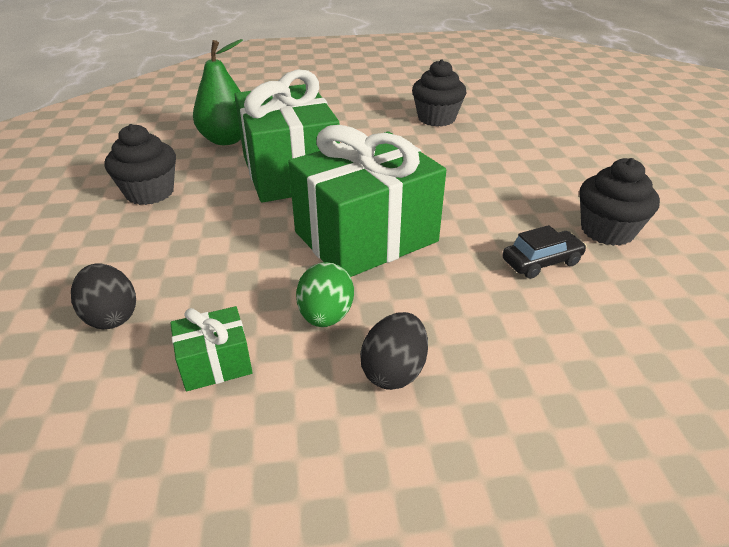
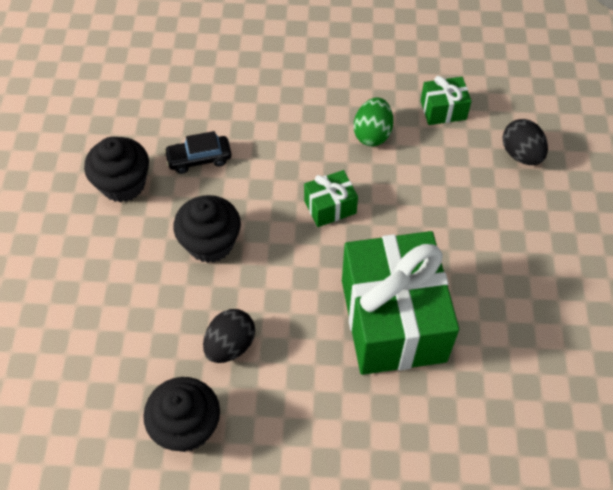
camera: 170 degrees left, 20 degrees up
black cupcake [105,124,176,205] -> black cupcake moved to [173,195,241,263]
green pear [193,39,243,145] -> none
green gift [288,125,446,277] -> green gift [304,170,358,227], size x0.43
black egg [360,312,428,390] -> black egg moved to [203,309,255,363]

